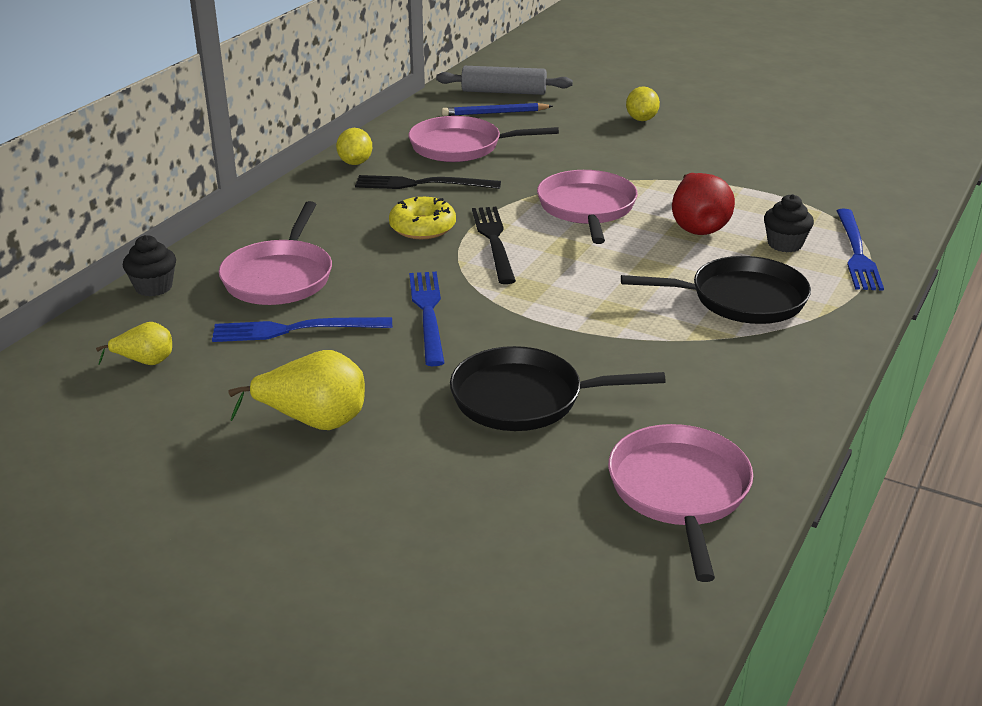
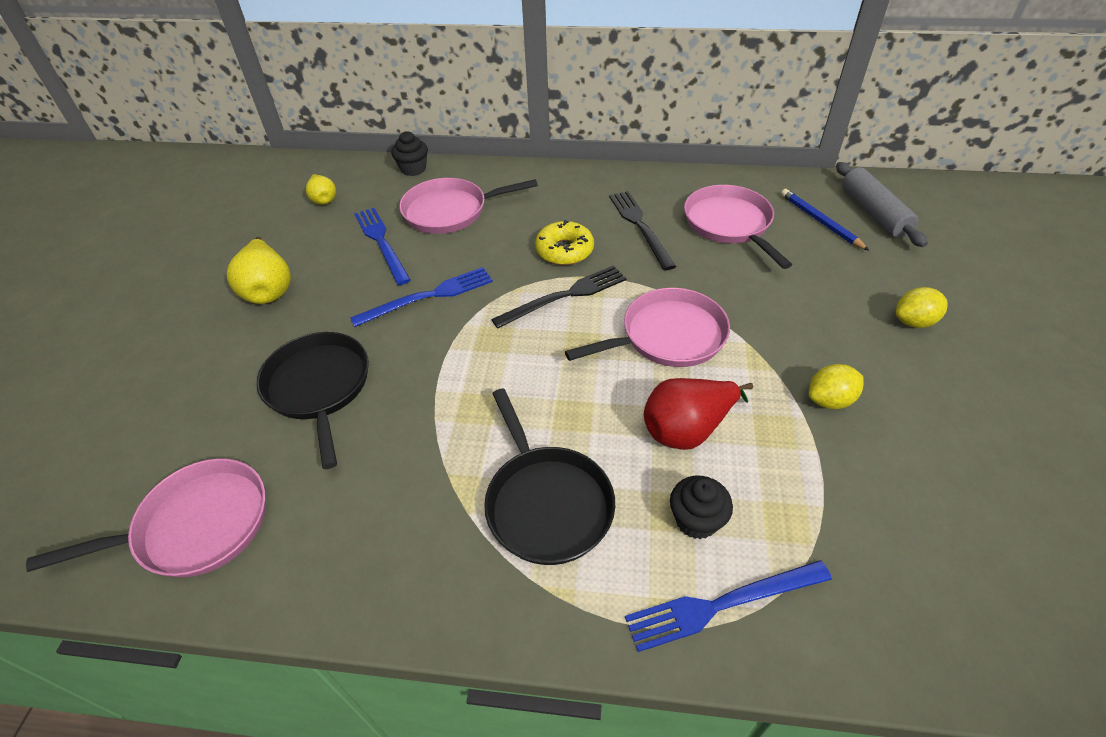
camera: 70 degrees right, 15 degrees up
yellow lemon [336,128,372,165] -> yellow lemon moved to [809,364,864,409]

